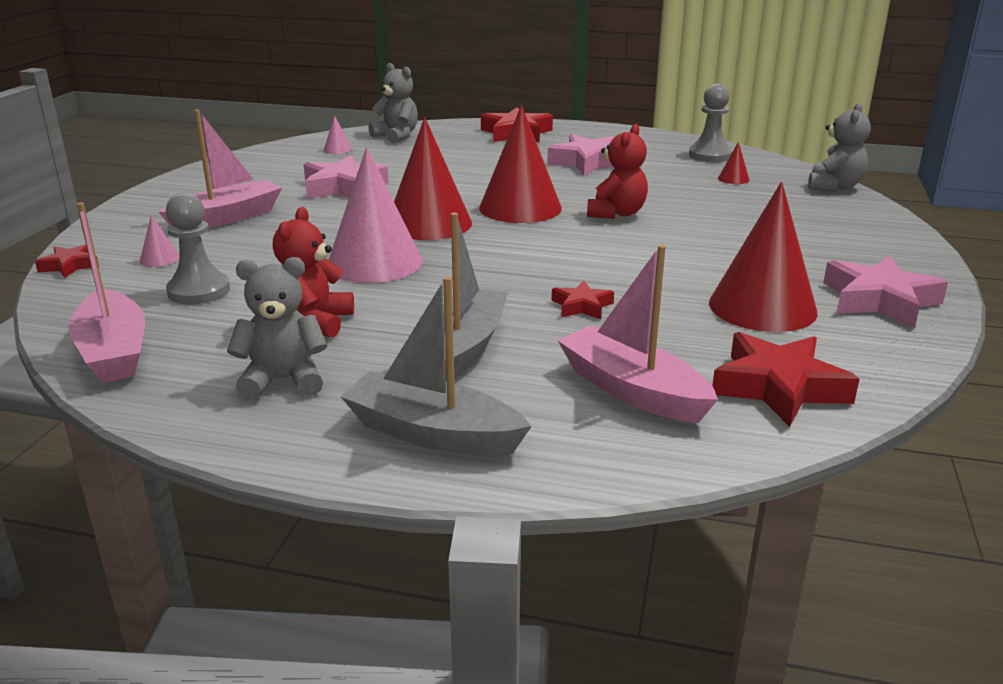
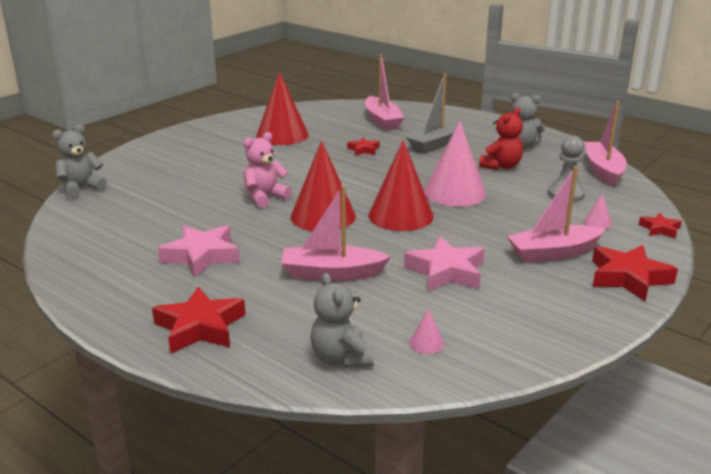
camera: 155 degrees left, 0 degrees up
grey boat [341,276,532,456] -> none
red teddy bear [587,124,648,219] -> pink teddy bear [244,132,292,208]
grey pawn [689,84,732,162] -> none
red star [712,332,859,427] -> red star moved to [592,245,678,301]
red cone [718,142,749,184] -> none
pink star [823,256,948,328] -> none
none -> pink boat [281,185,391,281]

